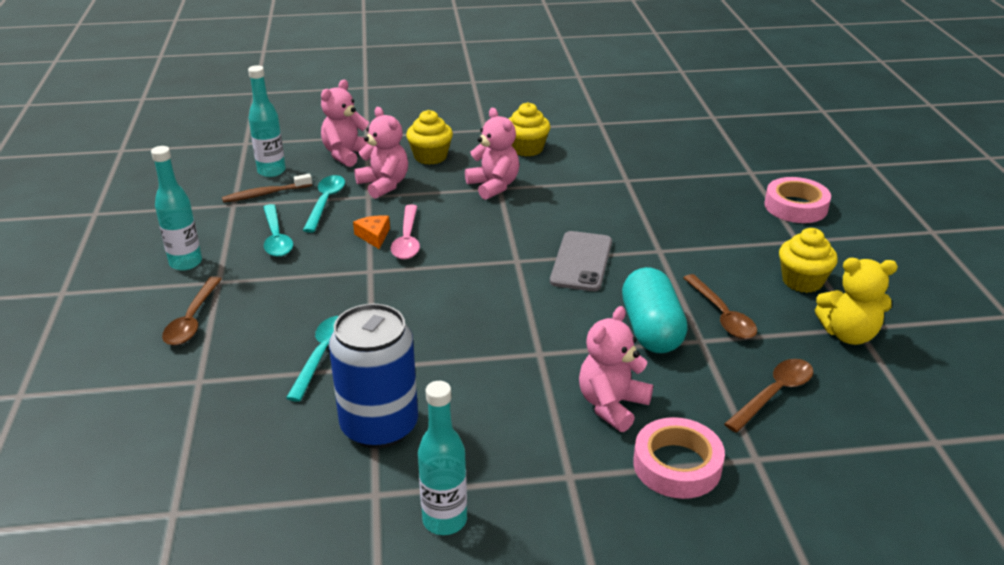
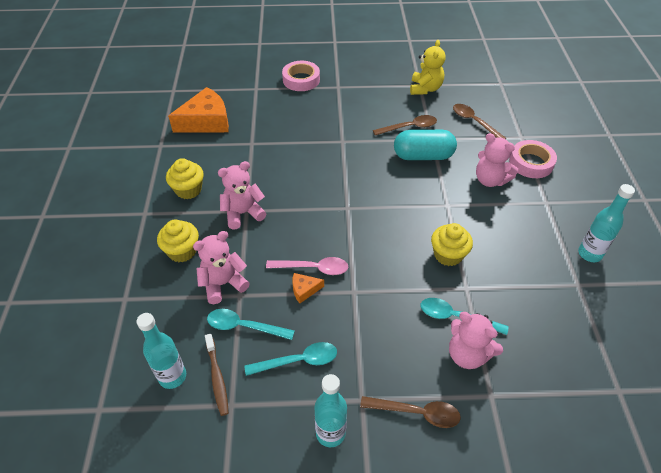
camera: 85 degrees left, 15 degrees up
pink teddy bear [321,80,369,167] -> pink teddy bear moved to [449,312,503,369]
blue can [329,304,418,449] -> none
grey phone [550,231,612,291] -> none
yellow cupcake [779,228,838,293] -> yellow cupcake moved to [431,223,473,266]
none -> orange cheese [168,87,229,132]

